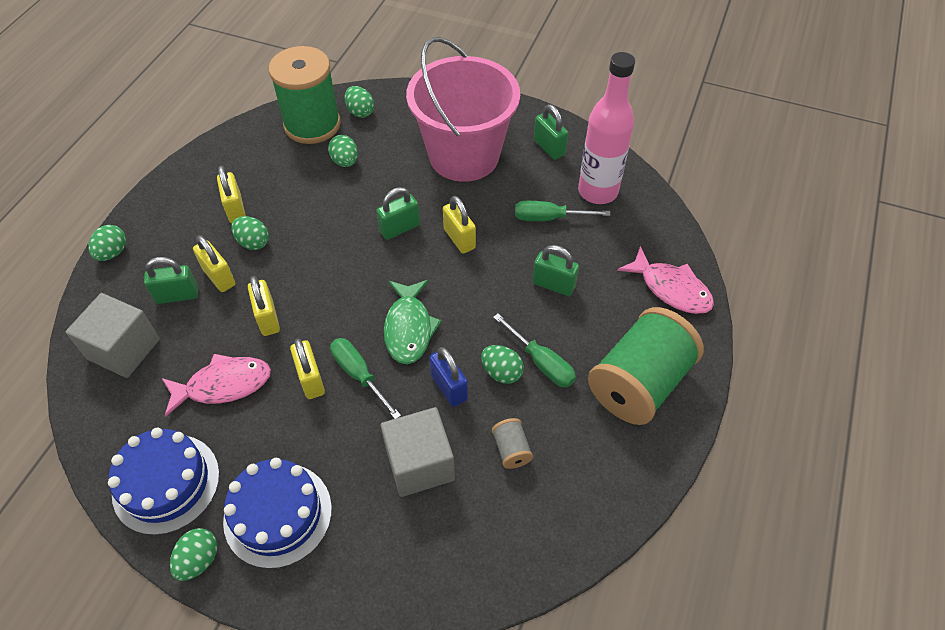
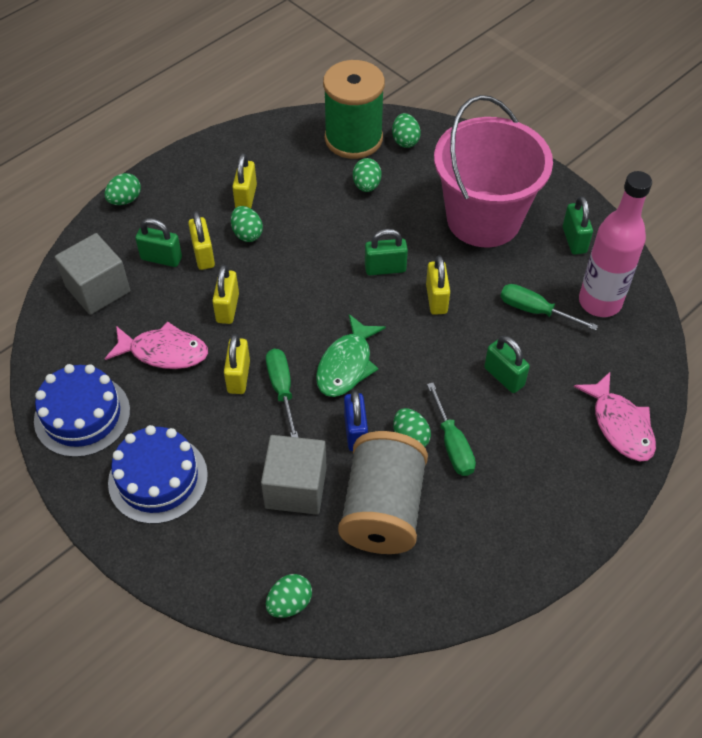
camera: 25 degrees right, 0 degrees up
green egg [170,528,217,581] -> green egg moved to [266,574,312,618]
grey spool [492,418,533,469] -> grey spool [338,431,428,554], size x2.45
green spool [588,307,704,425] -> none

